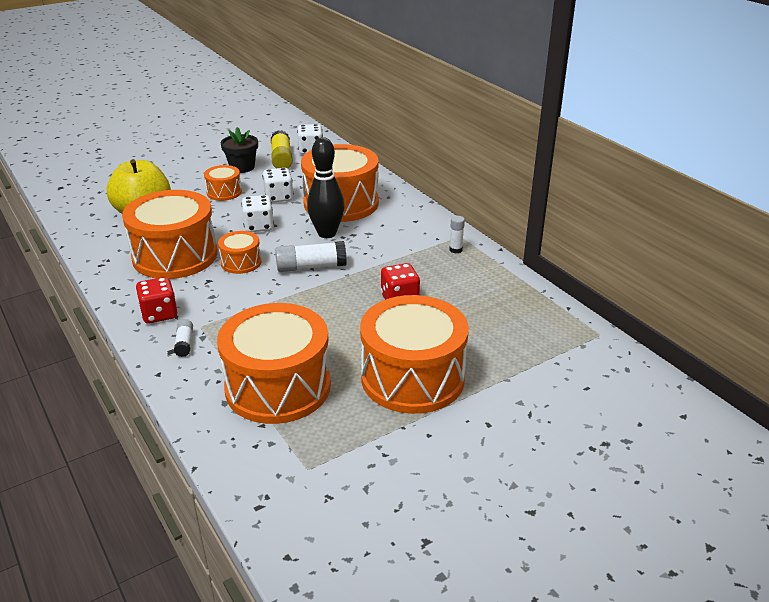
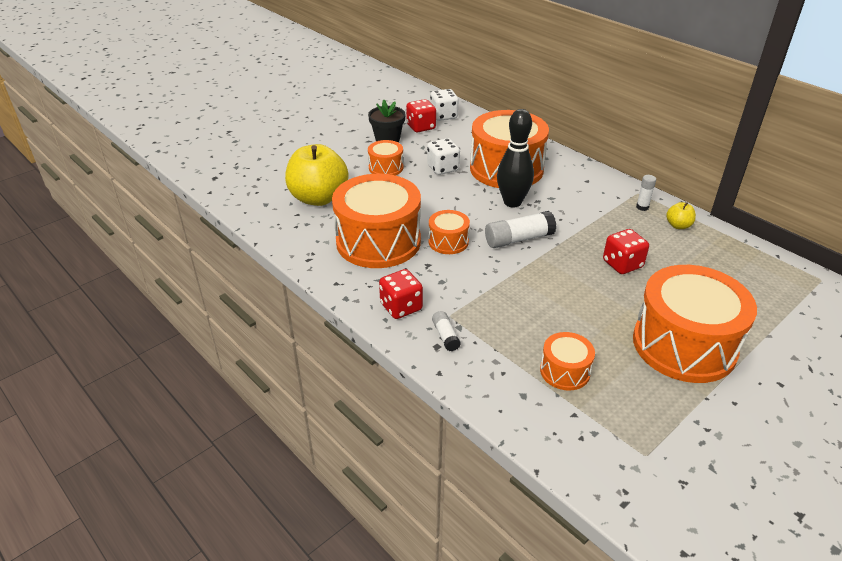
camera: 10 degrees left, 5 degrees up
orange drum [217,303,331,424] -> orange drum [540,332,595,390], size x0.47
white dice [241,195,274,232] -> none
yellow glue stick [271,130,293,168] -> red dice [406,99,436,132]
none -> yellow apple [666,202,696,229]

